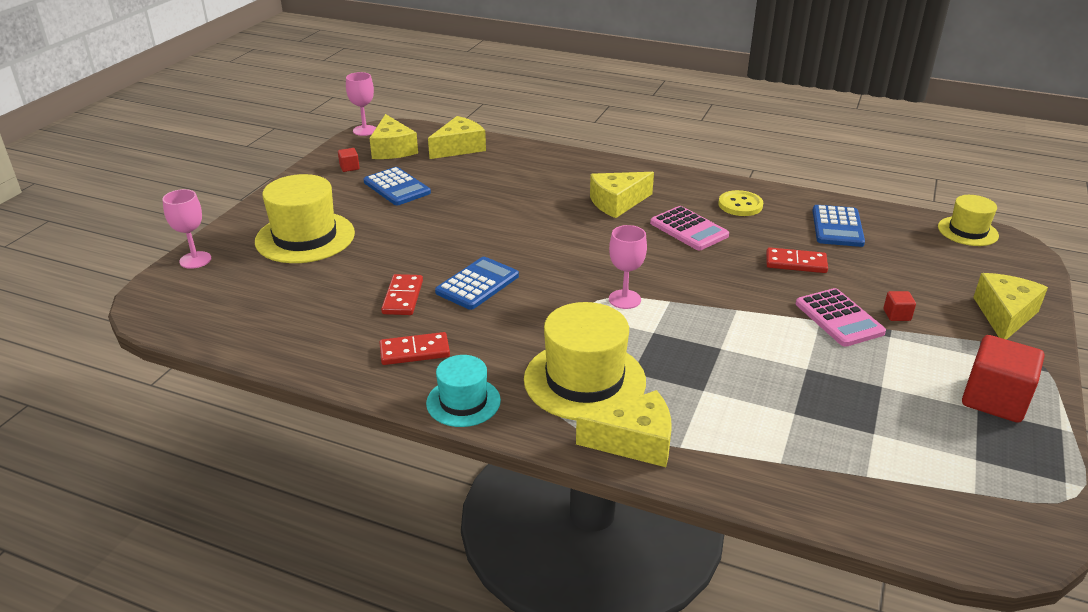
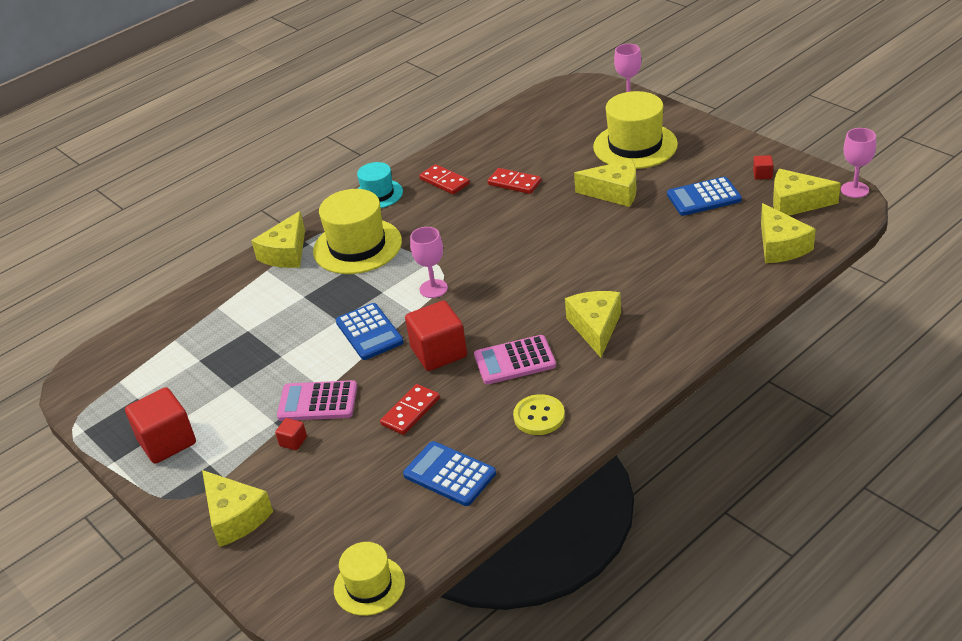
camera: 120 degrees right, 5 degrees up
red domino [379,332,450,365] -> red domino turned 60 degrees counterclockwise [419,164,470,194]
blue calculator [435,257,519,310] -> blue calculator moved to [336,303,404,360]
none -> red cube [405,300,467,371]
none -> yellow cheese [574,159,636,207]

